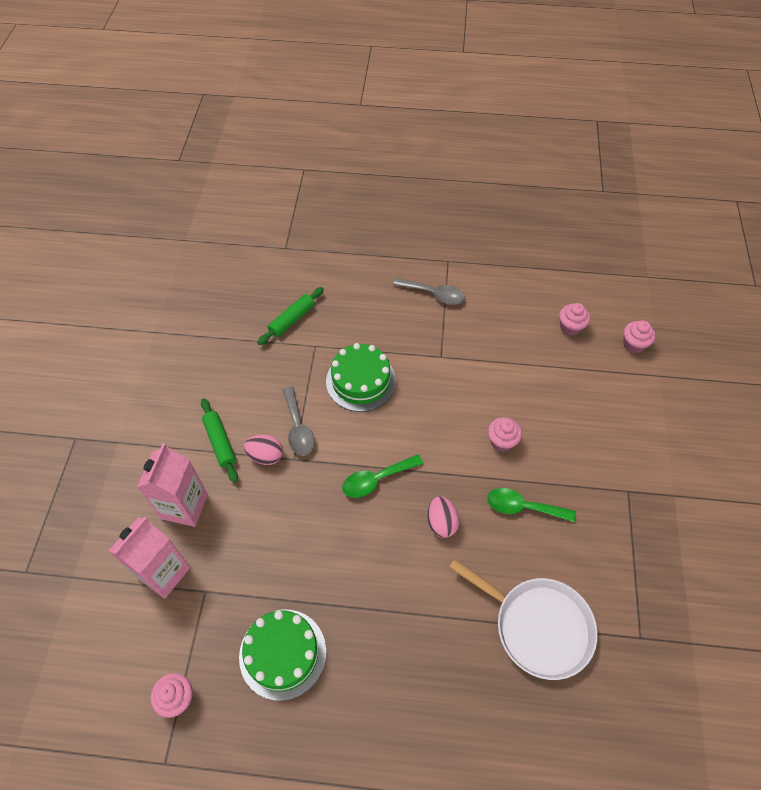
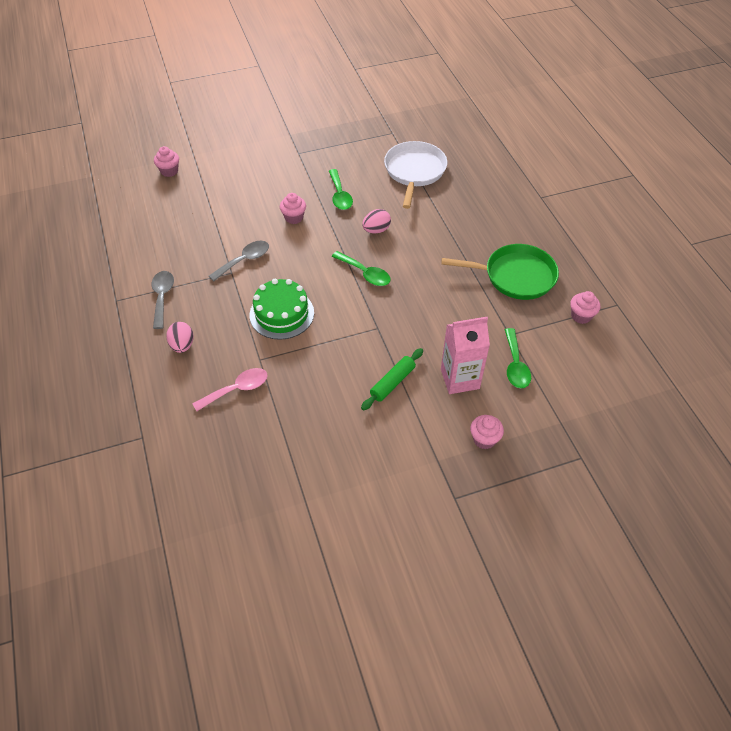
camera: 115 degrees left, 5 degrees down
pink carton [109,517,190,599] -> green spoon [505,328,531,389]
green cake [239,610,326,701] -> green pan [441,244,559,300]
pink egg [244,435,283,465] -> pink egg moved to [166,322,194,353]
green rolling pin [257,287,324,345] -> pink spoon [192,368,268,411]
grey spoon [282,386,315,456] -> grey spoon moved to [209,241,269,281]
pink cupcake [559,303,590,336] -> pink cupcake moved to [470,415,504,449]

